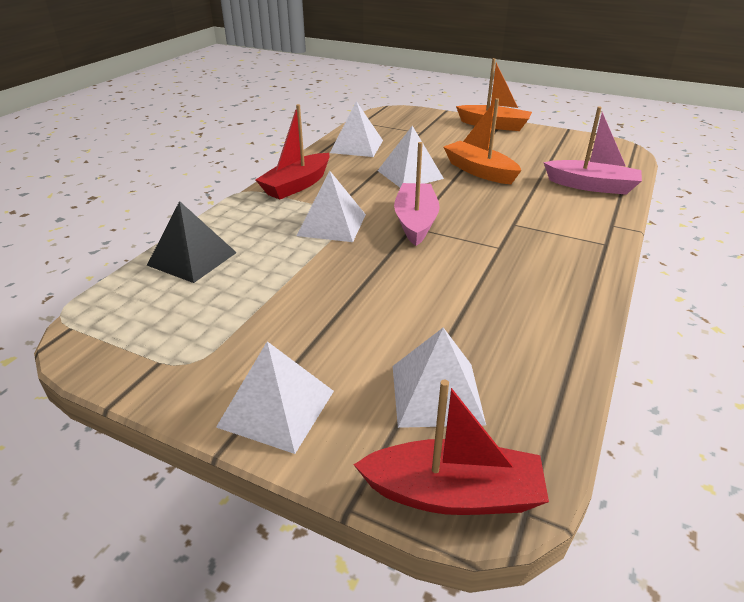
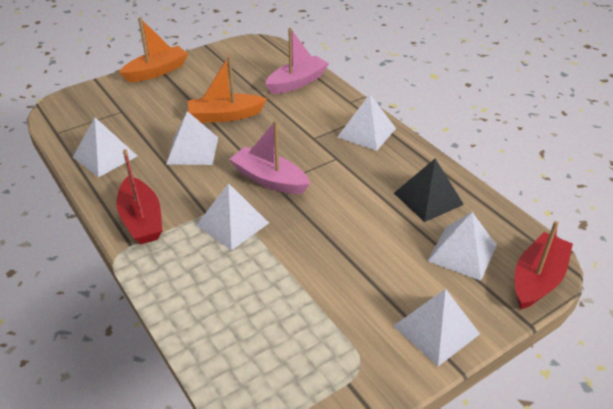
camera: 60 degrees left, 5 degrees up
black pyramid [147,201,237,283] -> black pyramid moved to [394,158,464,222]
none -> white pyramid [338,94,396,151]

